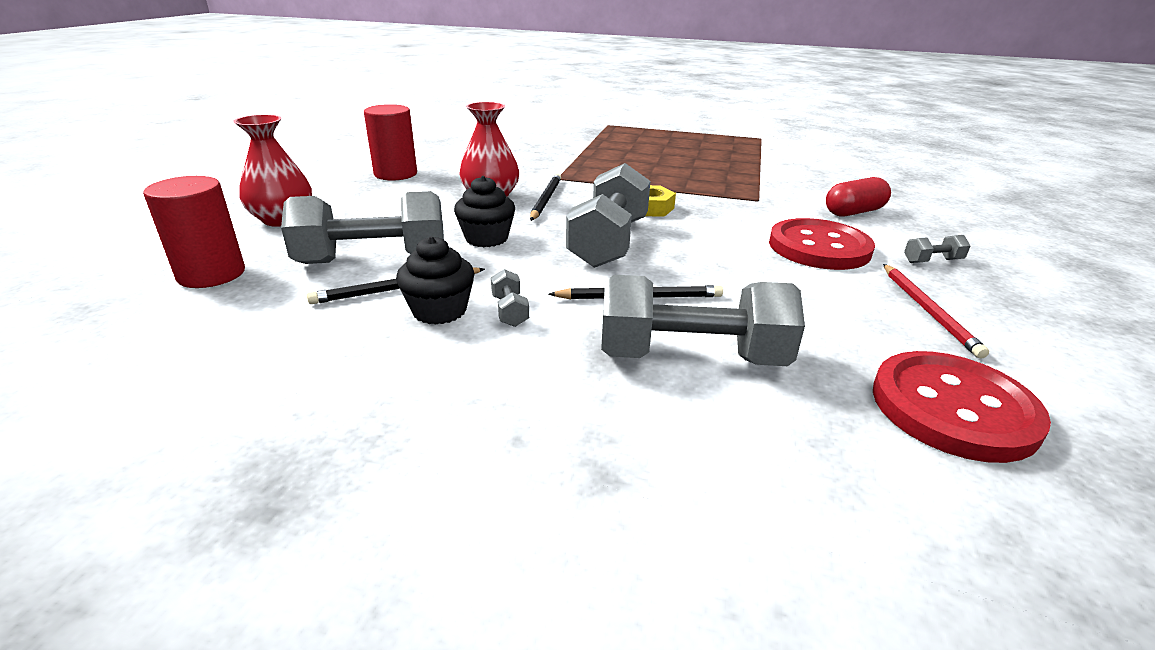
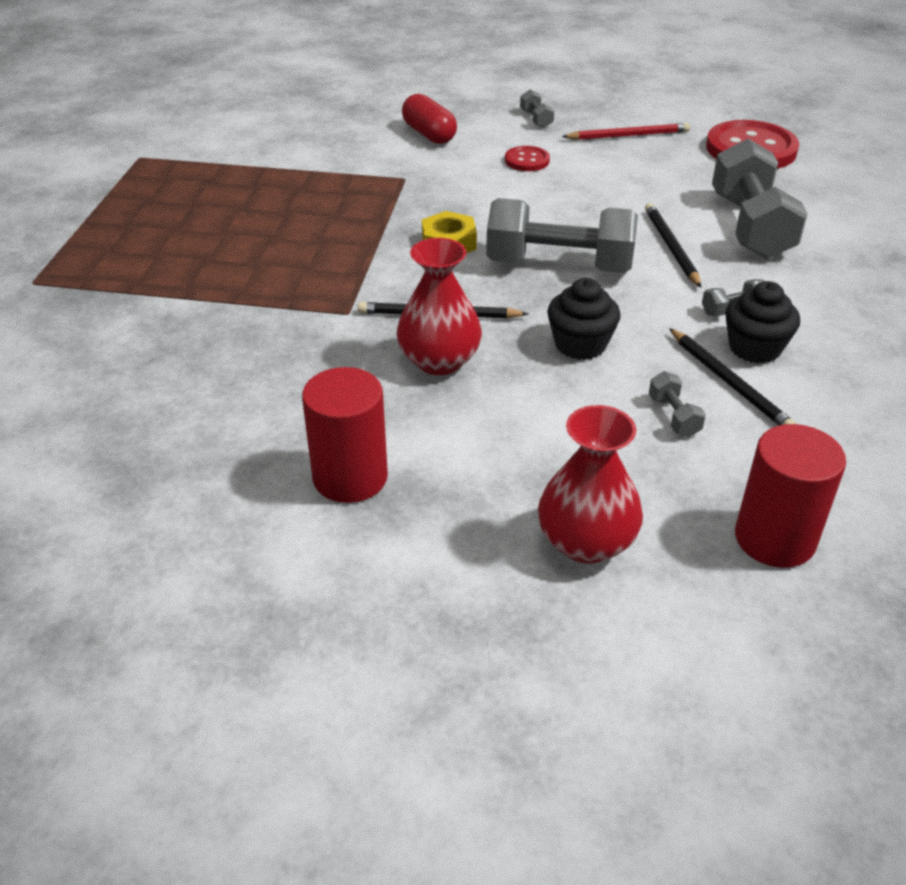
camera: 95 degrees left, 10 degrees up
grey dumbbell [281,191,444,264] -> grey dumbbell [649,371,706,437], size x0.41
red button [769,218,875,270] -> red button [505,146,550,171], size x0.49

